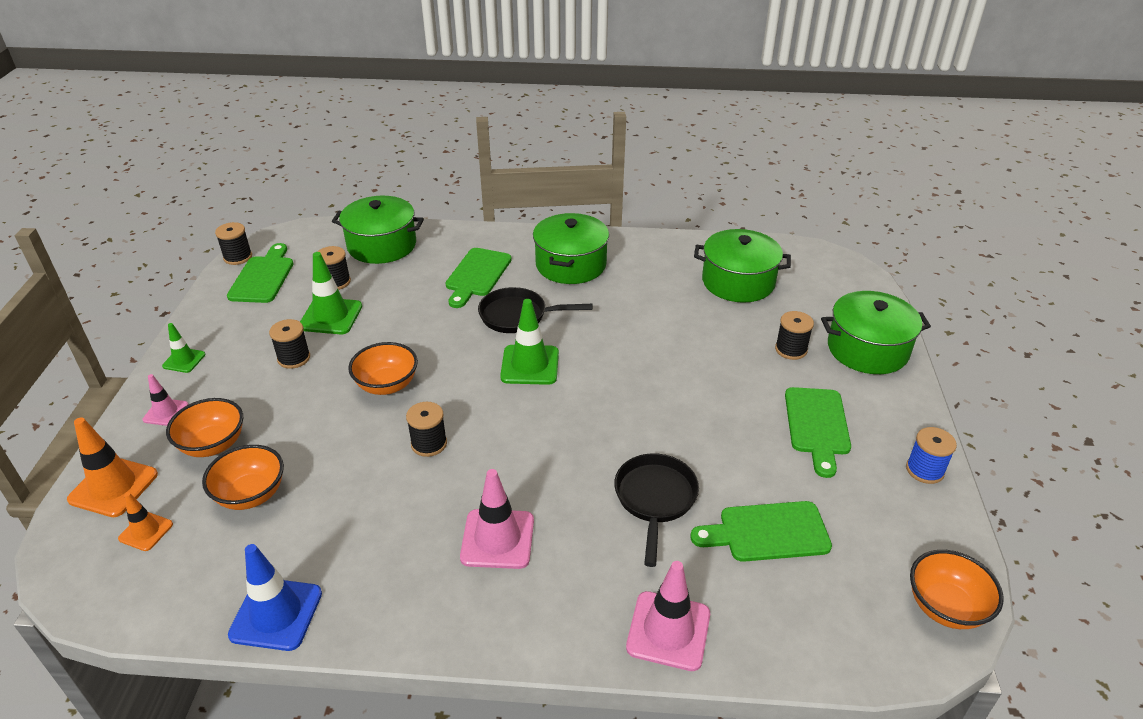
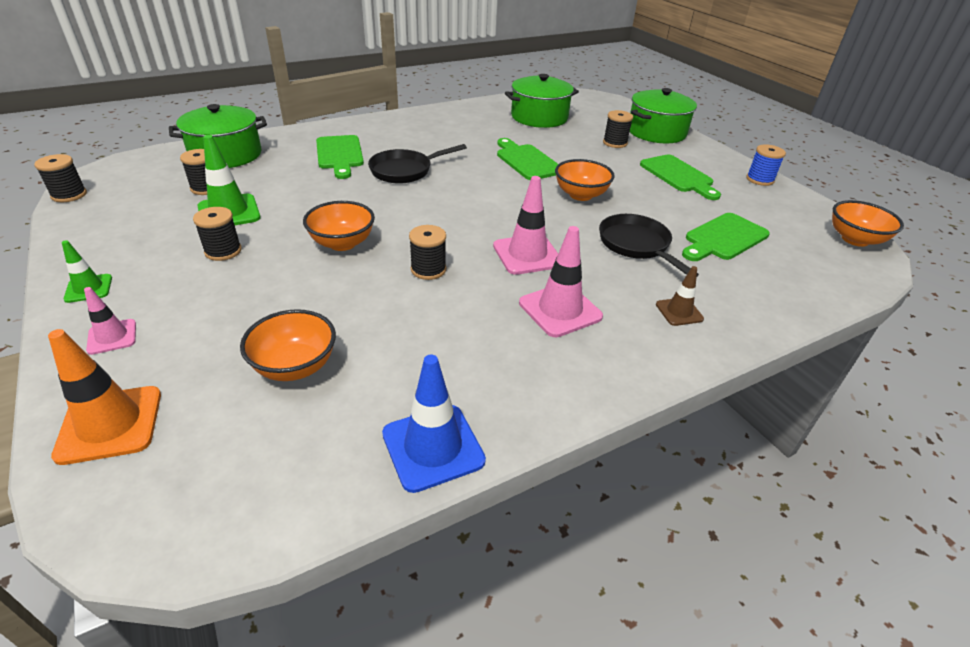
camera: 35 degrees left, 0 degrees up
orange traffic cone [118,492,173,551] -> none
orange bowl [166,398,243,457] -> orange bowl moved to [555,159,615,201]
green cutting board [227,243,294,303] -> green cutting board moved to [497,138,558,180]
green traffic cone [500,299,559,385] -> none
green pot [533,213,609,284] -> none
pink traffic cone [626,561,710,671] -> pink traffic cone moved to [493,176,558,275]
none -> brown traffic cone [656,266,704,326]

